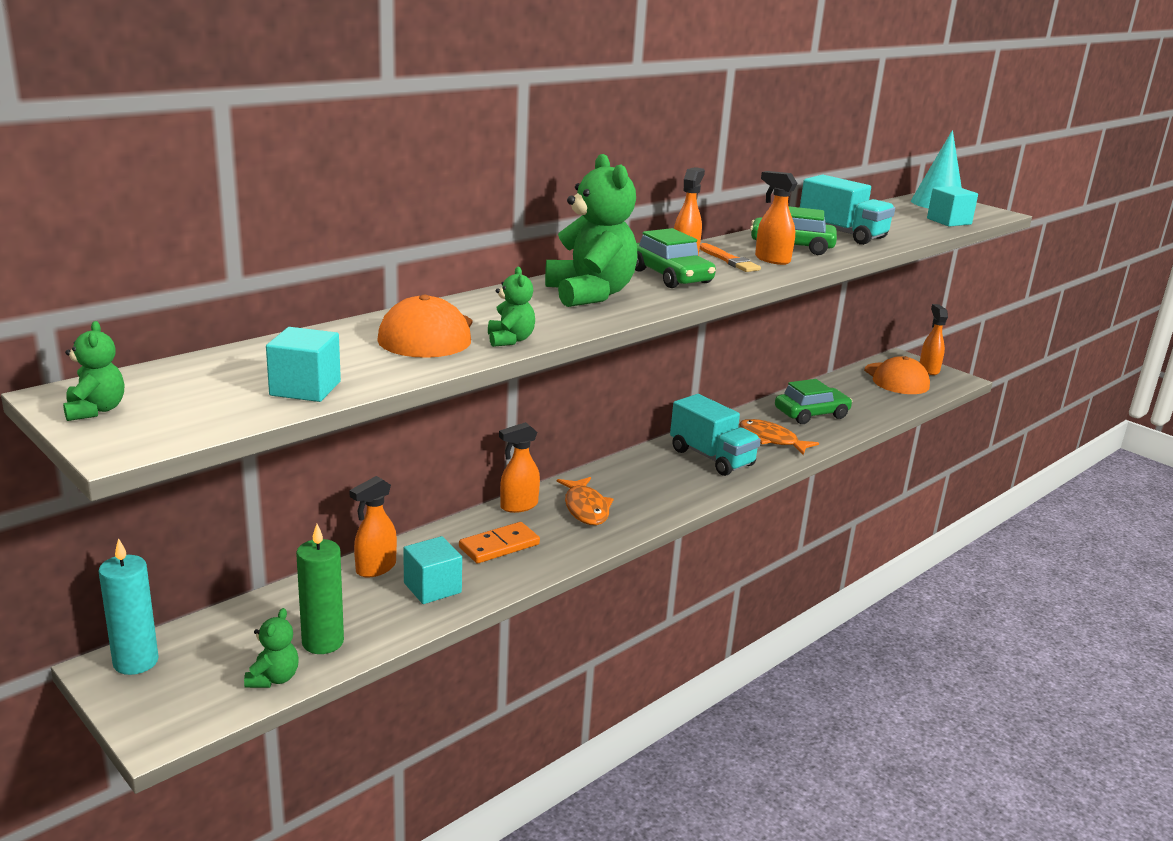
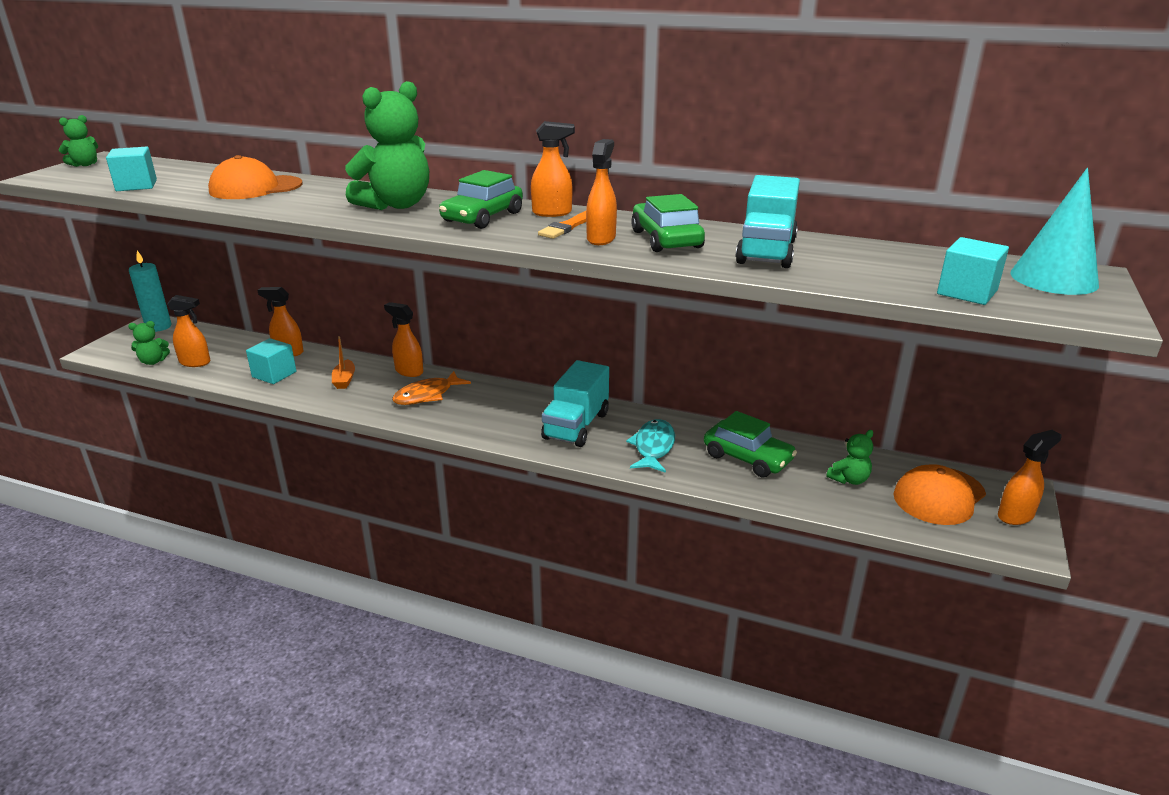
camera: 65 degrees right, 5 degrees up
green candle [296,524,344,654] -> orange spray bottle [167,295,210,367]
orange domino [459,522,540,563] -> orange boat [332,336,355,389]
green teddy bear [488,267,535,347] -> green teddy bear moved to [826,430,873,485]
orange fish [739,419,819,455] -> turquoise fish [626,419,675,473]

